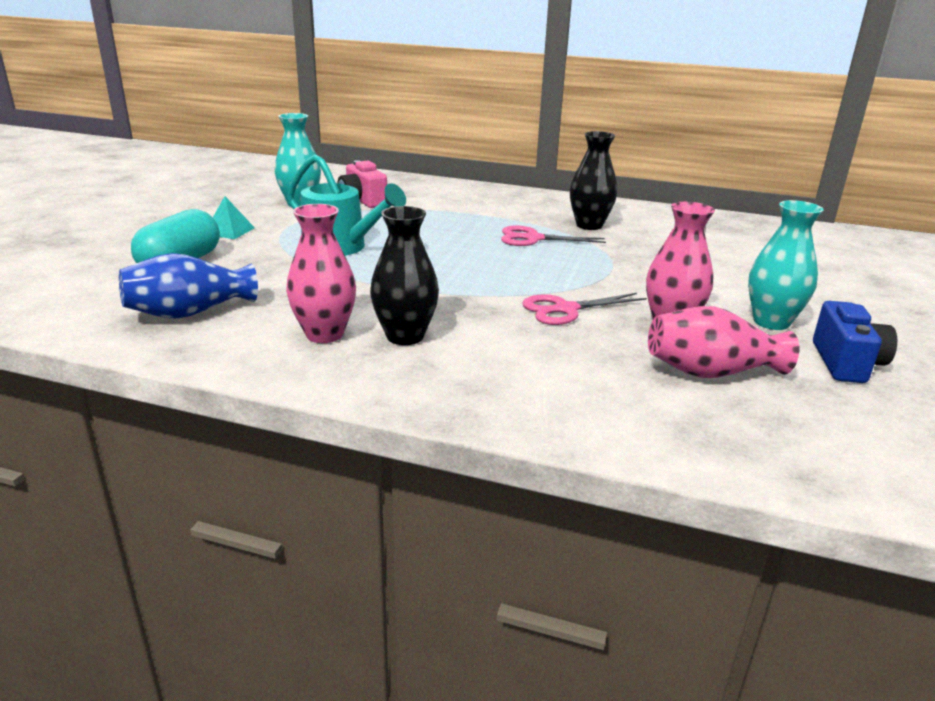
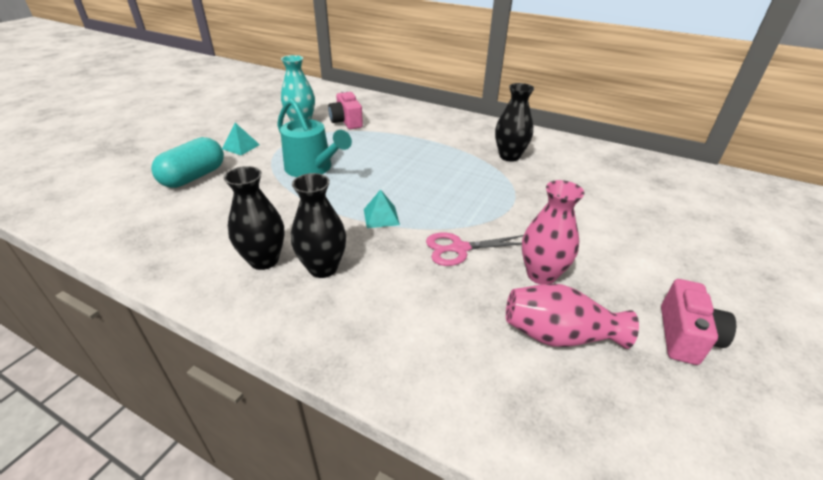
camera: 10 degrees right, 10 degrees up
blue vase [119,253,258,319] -> none
pink vase [286,204,356,343] -> black vase [223,166,284,270]
pink scissors [501,226,606,246] -> none
turquoise vase [748,200,824,330] -> none
blue camera [813,301,897,383] -> pink camera [661,279,736,365]
none -> turquoise pyramid [364,189,400,228]

